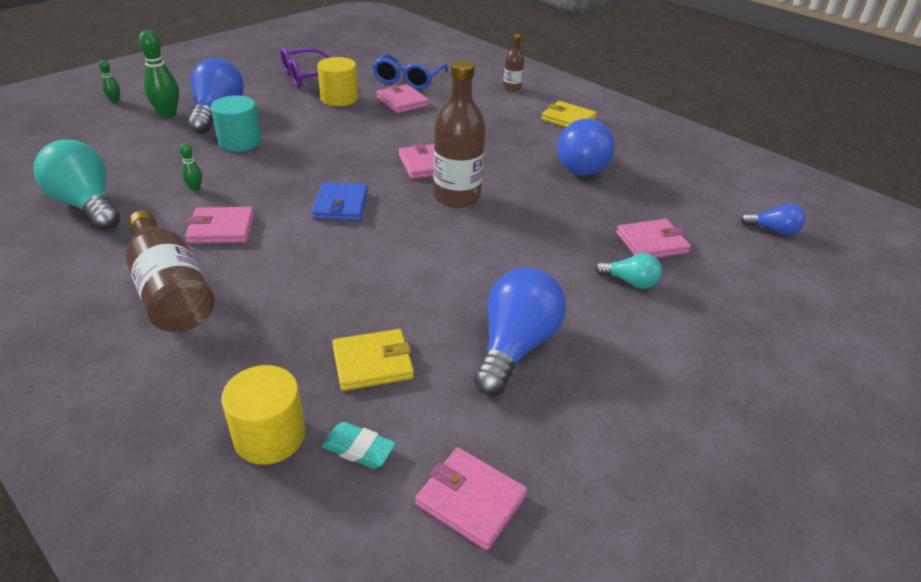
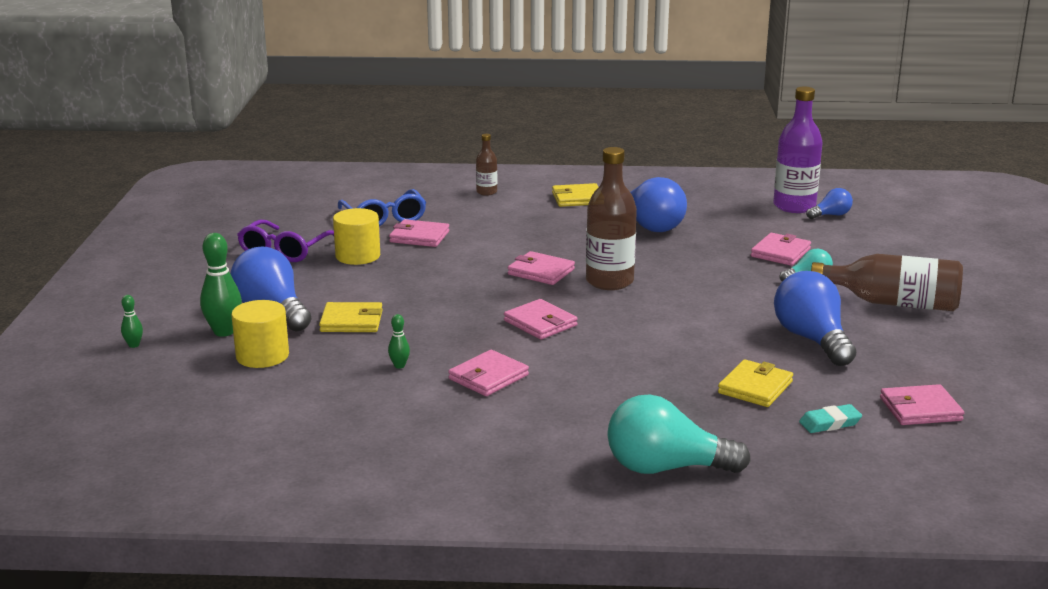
camera: 40 degrees left, 15 degrees down
turquoise light bulb [33,140,120,230] -> turquoise light bulb moved to [607,394,751,474]
brown bottle [126,210,214,332] -> brown bottle moved to [811,254,963,311]
turquoise cylinder [211,95,261,152] -> yellow wallet [319,302,383,332]
yellow cylinder [221,365,305,465] -> yellow cylinder moved to [231,300,289,368]
blue wallet [312,182,368,221] -> pink wallet [504,299,578,340]
none -> purple bottle [773,87,823,213]

